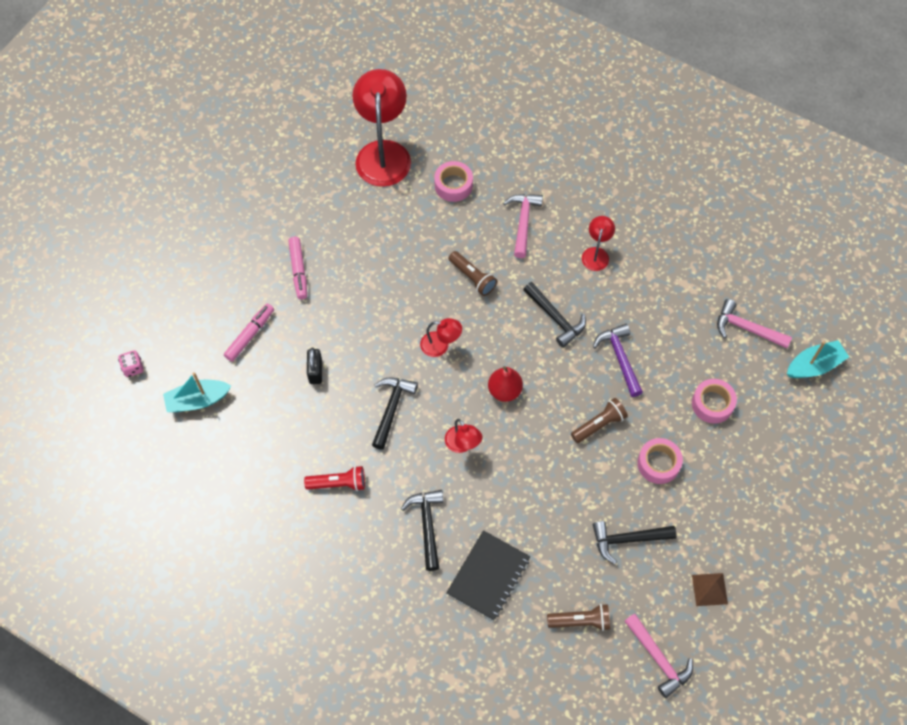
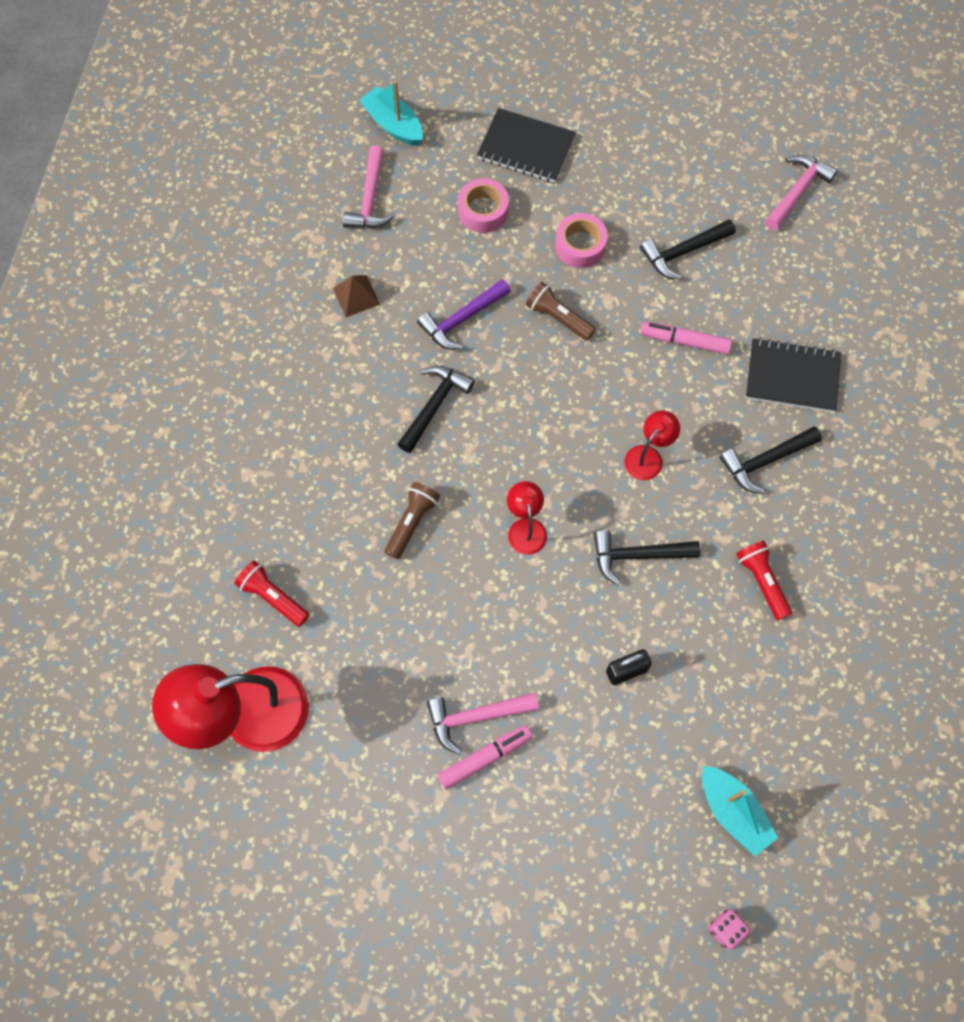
camera: 110 degrees left, 5 degrees up
pink marker [224,303,274,362] -> pink marker moved to [641,322,732,354]
pink tape [434,161,473,202] -> red flashlight [235,560,309,627]
red pear [488,366,523,402] -> none
pink hammer [503,194,543,258] -> pink hammer moved to [427,692,539,754]
brown flashlight [547,604,610,631] -> none
red lamp [582,216,615,271] -> none
black hammer [593,521,677,564] -> black hammer turned 90 degrees clockwise [640,219,736,280]
brown pyramid [692,573,728,606] -> brown pyramid moved to [333,275,380,317]
none -> black notebook [477,108,576,183]

